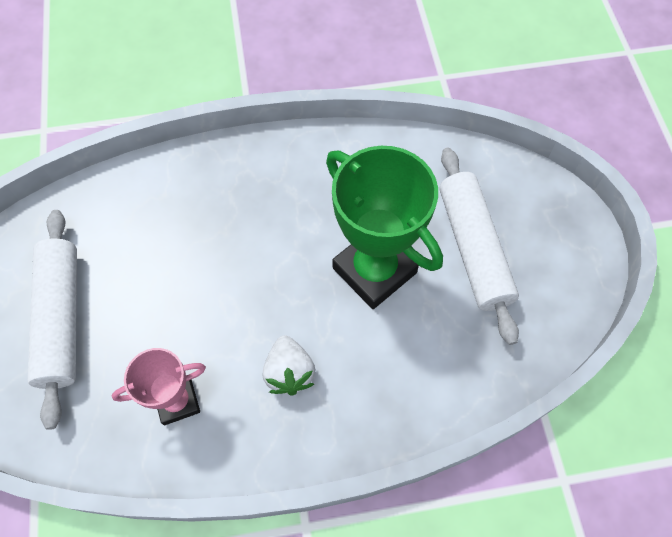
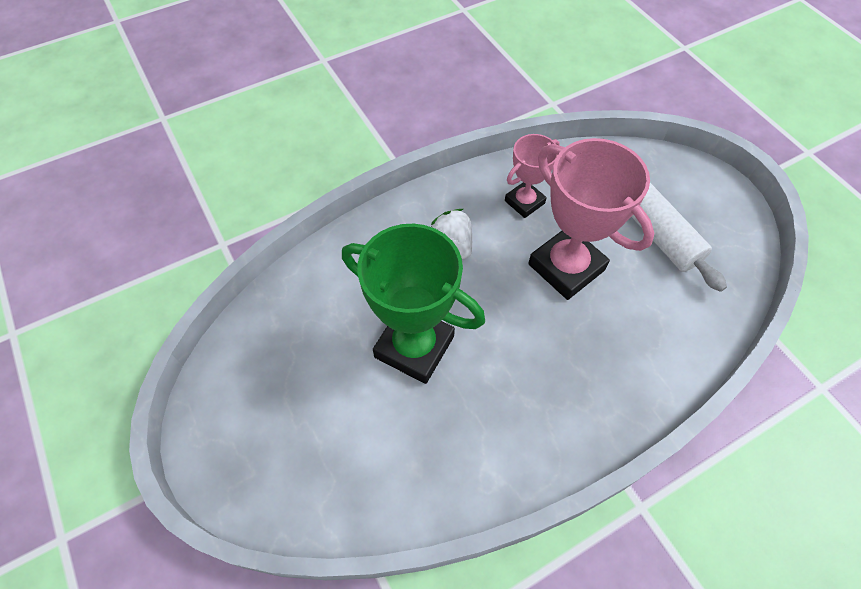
camera: 160 degrees right, 5 degrees down
white rolling pin [440,148,519,345] -> none
none -> pink trophy [528,138,654,300]

